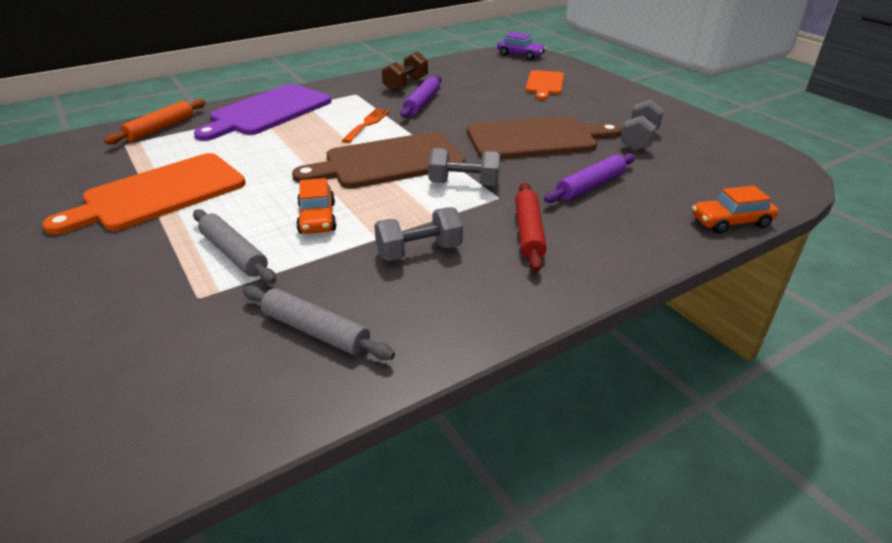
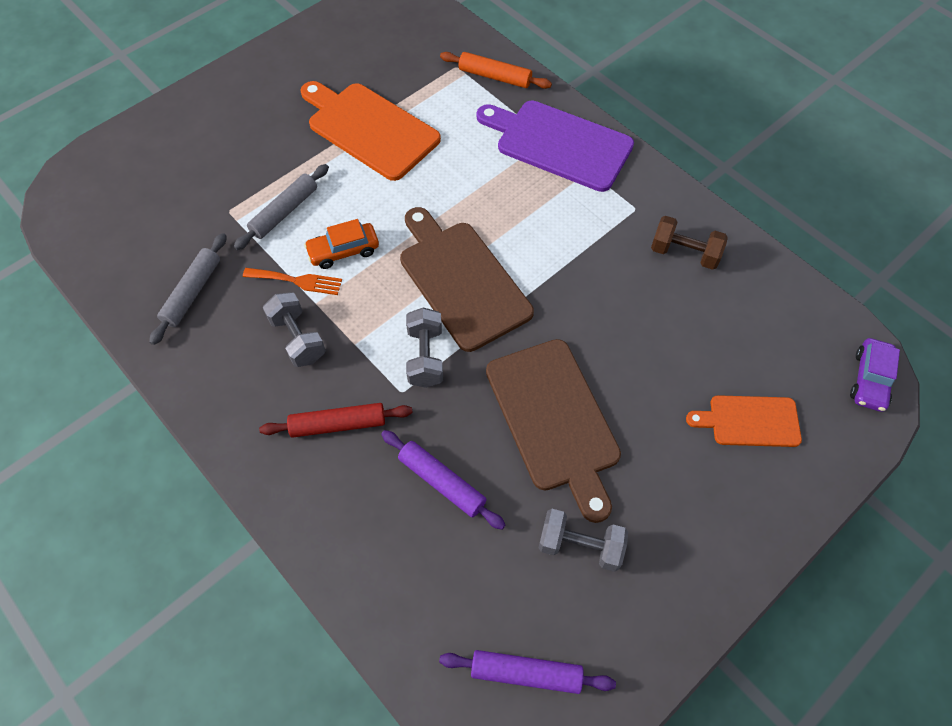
camera: 80 degrees right, 25 degrees up
orange fork [342,109,390,143] -> orange fork moved to [243,268,342,295]
purple rolling pin [400,75,441,118] -> purple rolling pin moved to [439,650,616,694]
orange car [692,185,778,234] -> none

